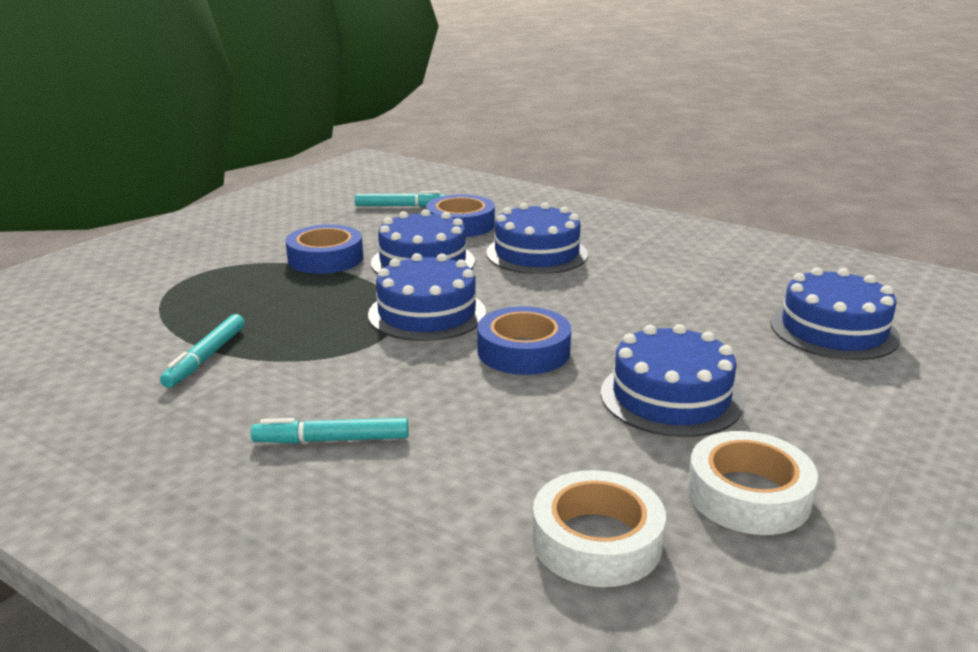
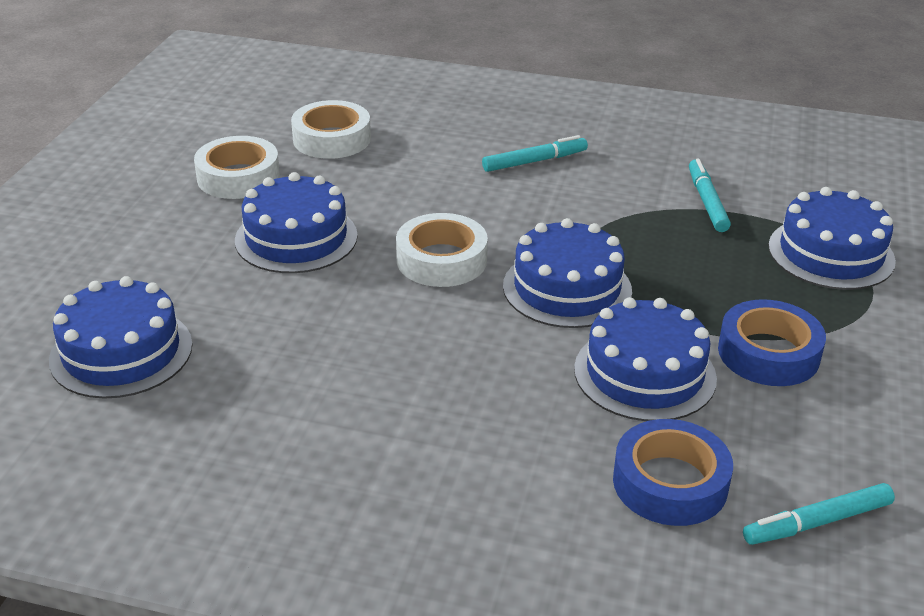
camera: 160 degrees right, 10 degrees up
blue tape [477,306,571,375] -> white tape [396,213,488,287]
blue cake [486,202,588,274] -> blue cake moved to [768,187,896,290]

